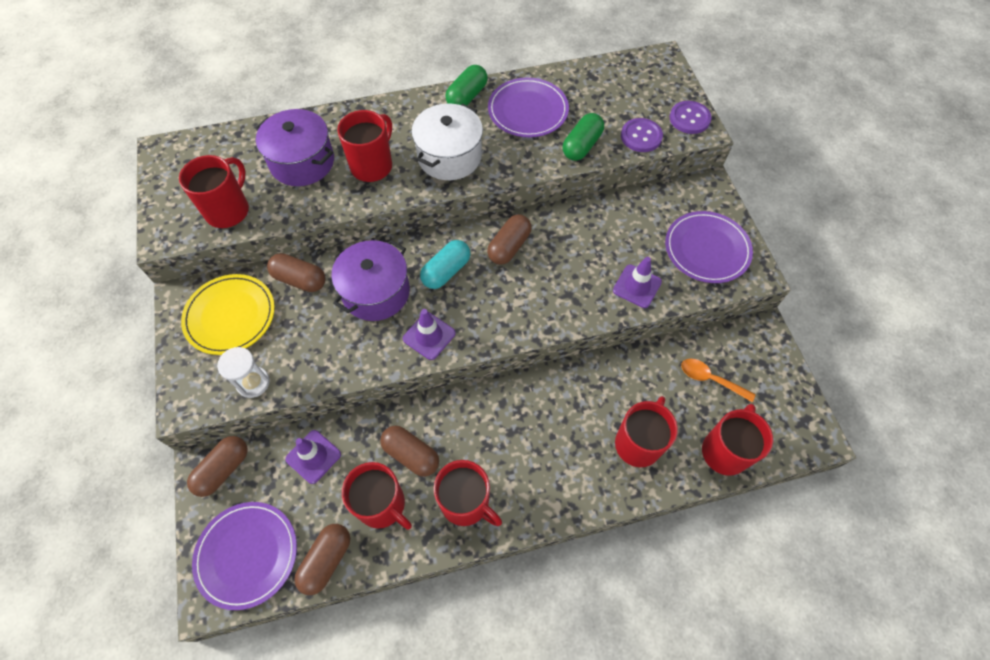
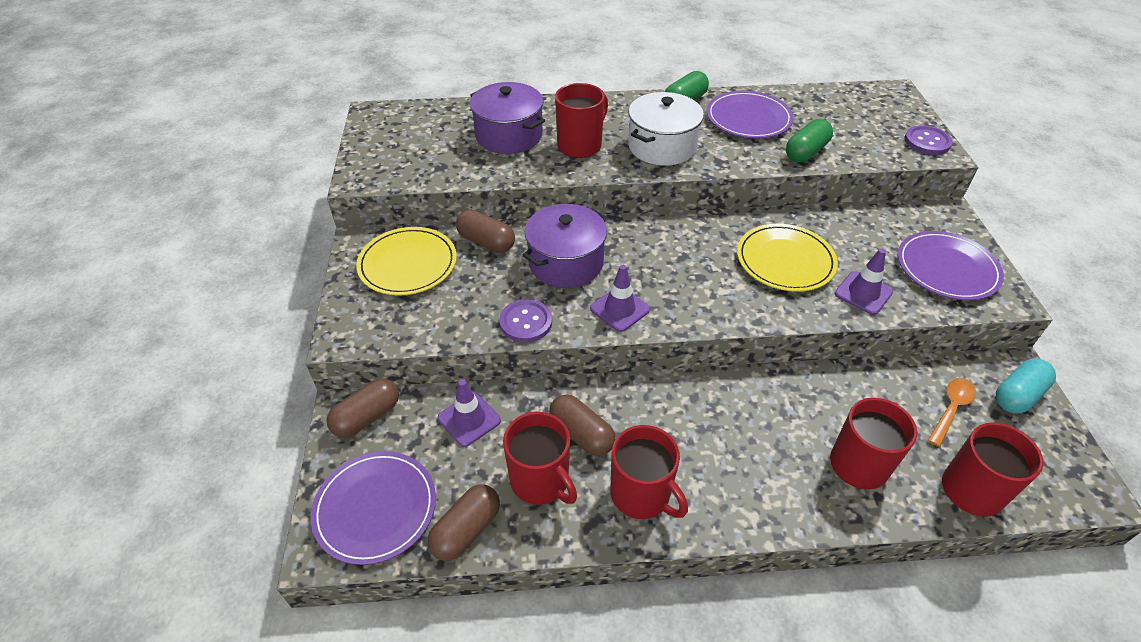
camera: 10 degrees right, 15 degrees down
red mug [179,155,249,228] -> none
white hourglass [217,347,270,398] -> none
turquoise capsule [420,240,471,289] -> turquoise capsule moved to [996,359,1056,414]
brown capsule [487,214,532,264] -> none
purple button [621,118,663,152] -> purple button moved to [499,299,552,343]
orange spoon [681,359,756,402] -> orange spoon turned 90 degrees clockwise [928,378,976,447]
none -> yellow plate [737,224,838,292]

